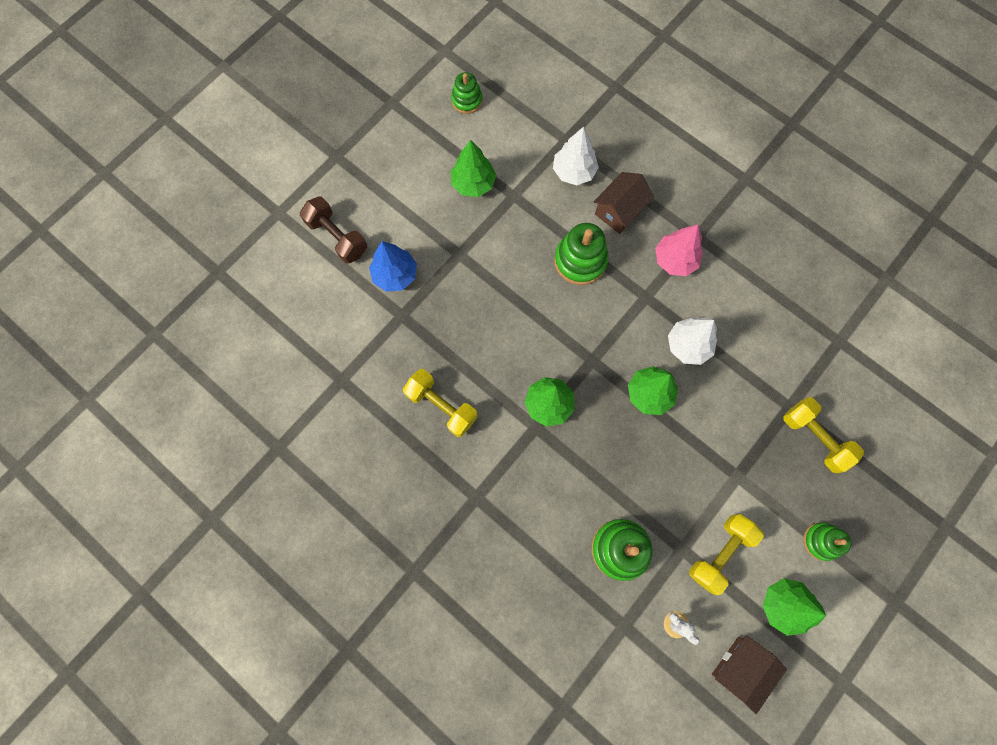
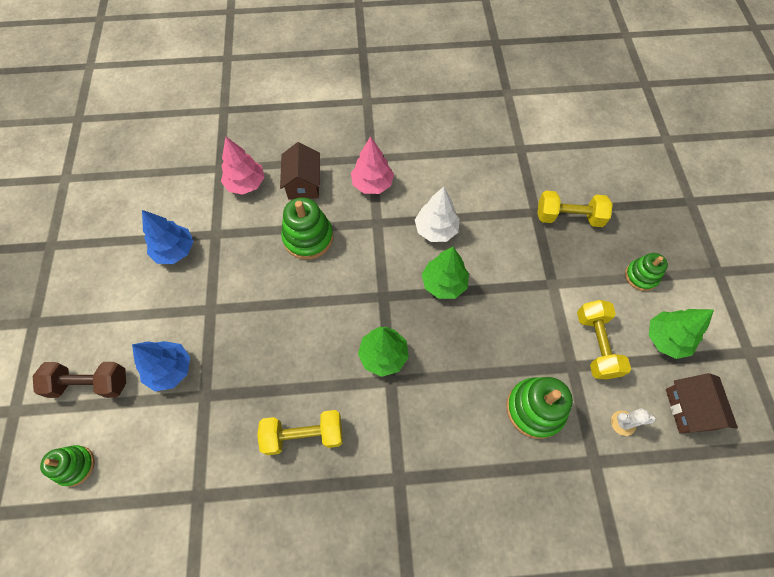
camera: 45 degrees left, 10 degrees down
green stacking toy [451,72,482,114] -> green stacking toy moved to [40,445,95,486]
green tree [451,140,496,197] -> blue tree [142,210,193,264]
white tree [553,127,599,185] -> pink tree [221,136,265,195]

